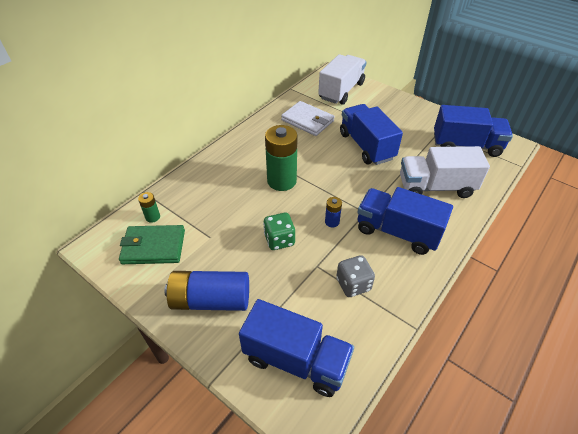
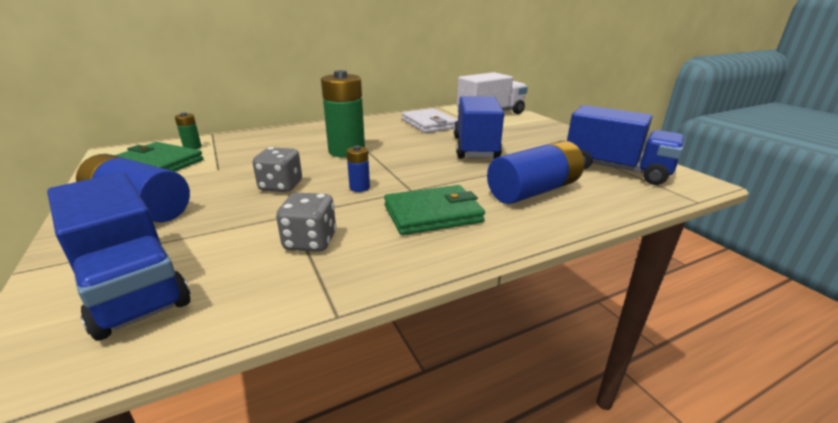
camera: 25 degrees right, 20 degrees down
green dice [263,213,295,250] -> grey dice [253,147,302,192]
blue truck [357,187,453,255] -> green wallet [384,185,485,235]
white truck [400,146,490,198] -> blue battery [487,141,584,204]

